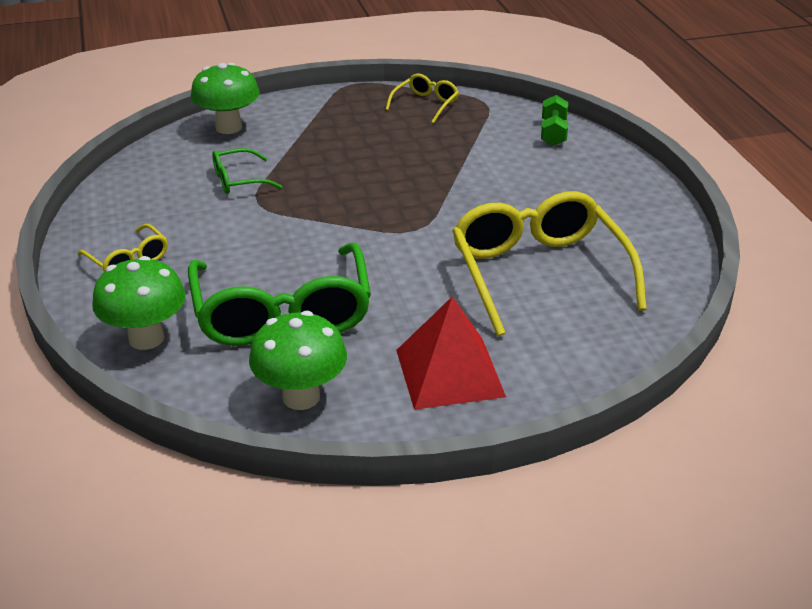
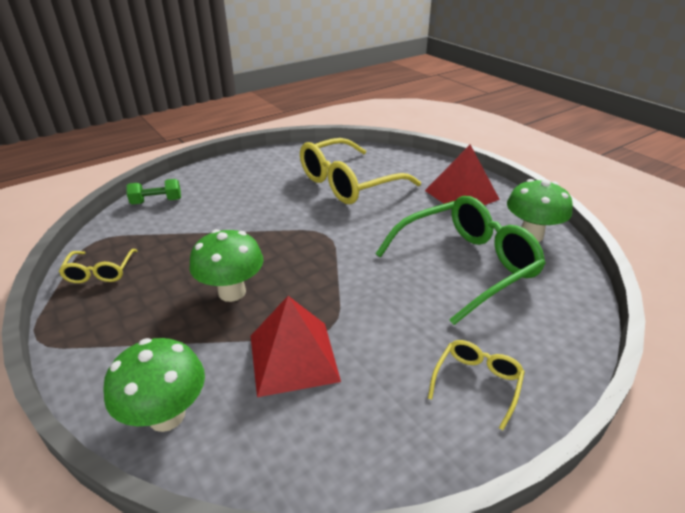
camera: 110 degrees left, 0 degrees up
green mushroom [92,256,186,350] -> green mushroom moved to [189,229,264,302]
green glasses [212,148,282,194] -> red pyramid [251,296,341,397]
yellow glasses [385,73,459,124] -> yellow glasses turned 105 degrees counterclockwise [59,249,137,283]

